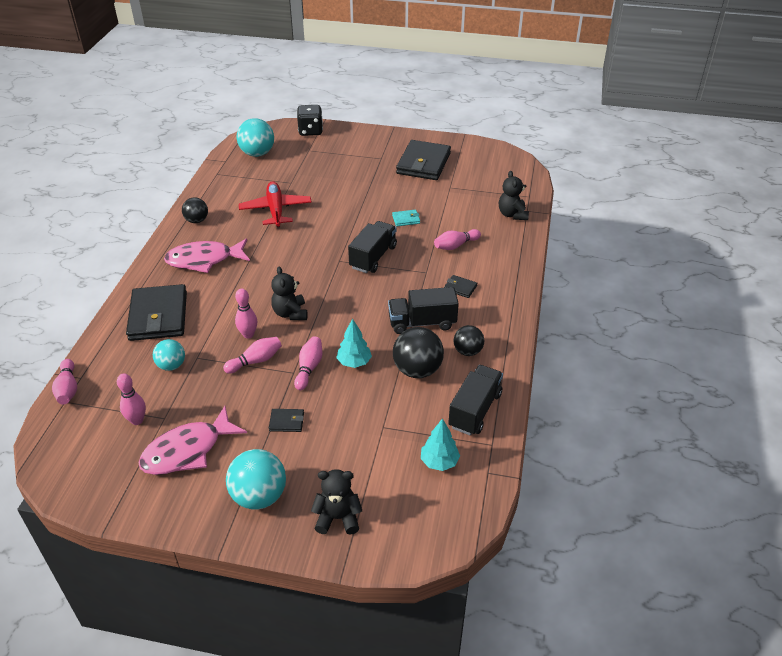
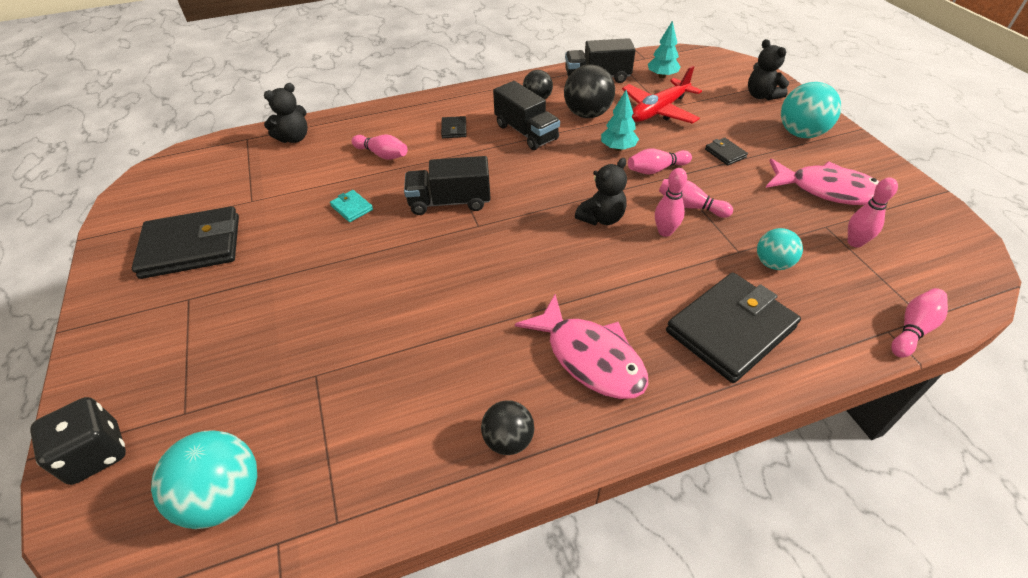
camera: 120 degrees left, 5 degrees up
red plane [239,181,312,227] -> red plane moved to [622,66,702,124]

